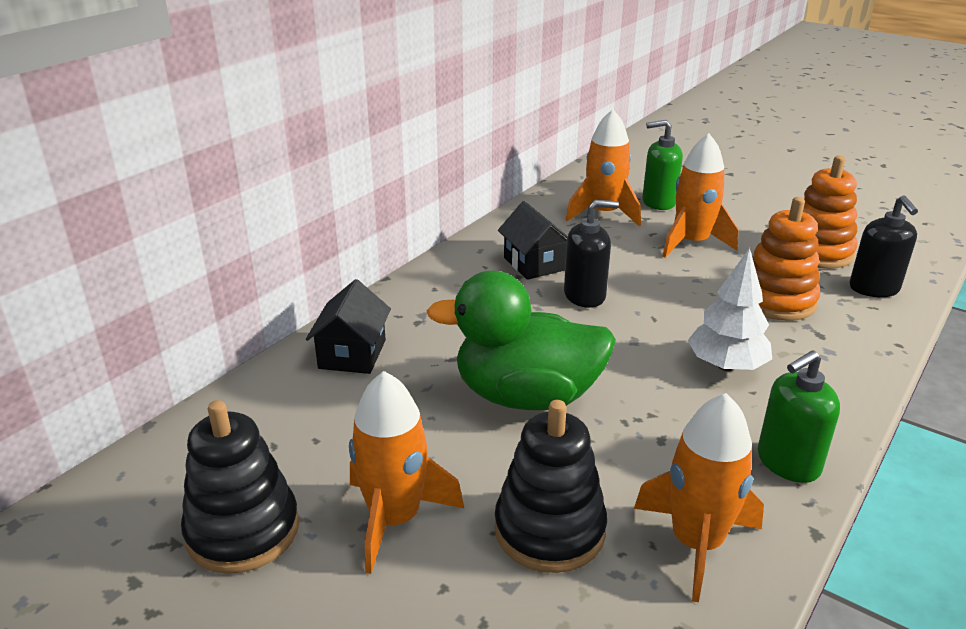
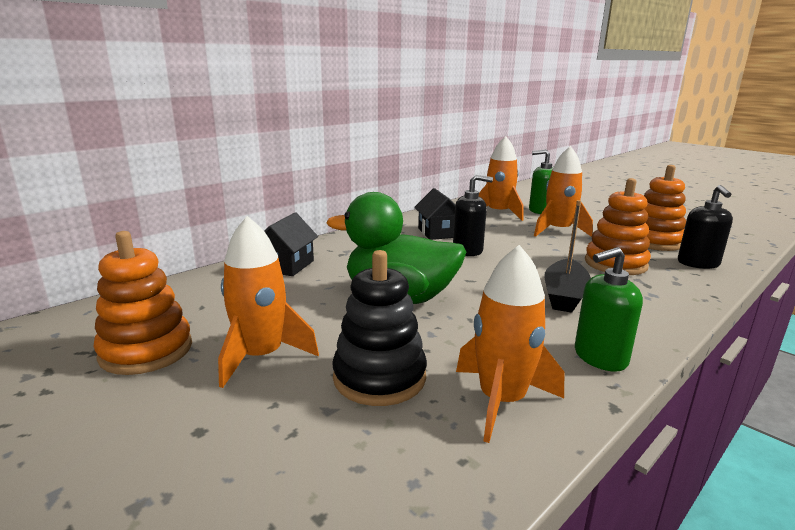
camera: 10 degrees right, 10 degrees down
black stacking toy [181,400,299,574] -> orange stacking toy [93,231,192,375]
white tree [687,248,772,371] -> black boat [544,200,591,313]

